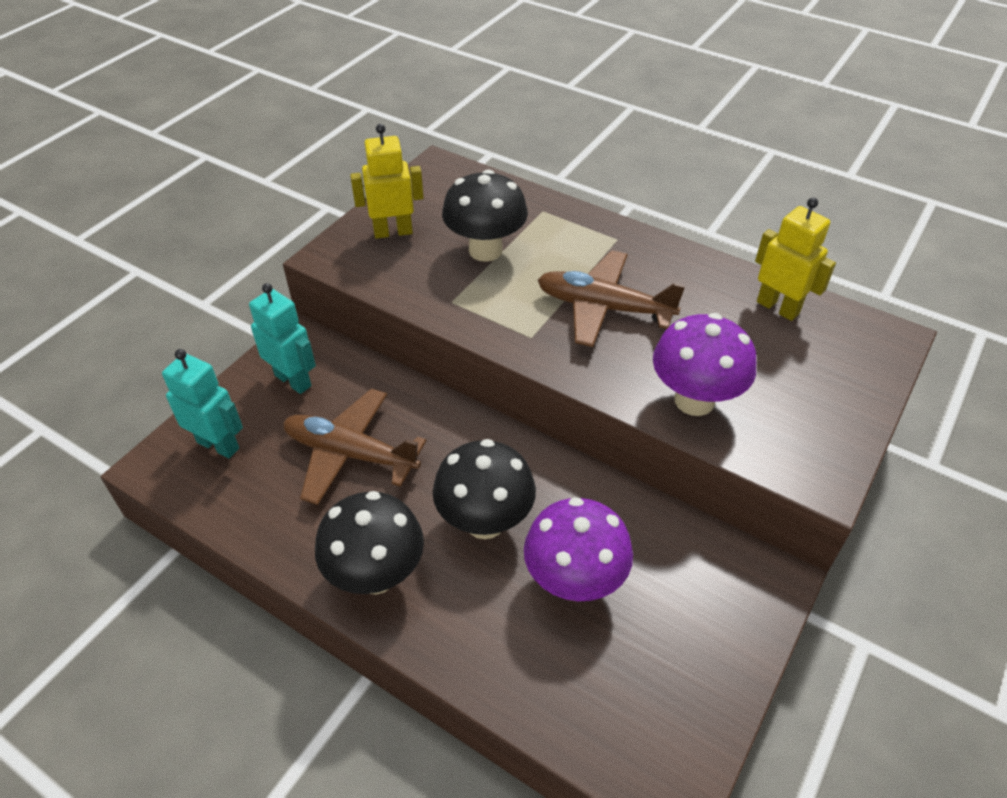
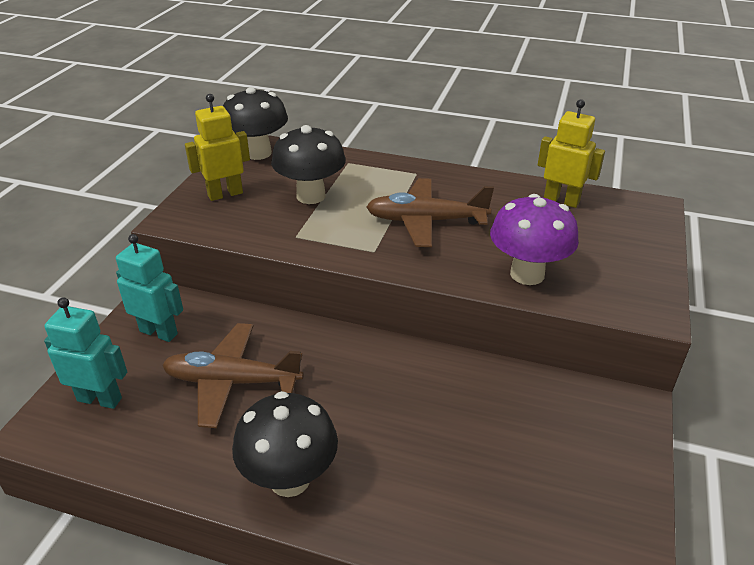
camera: 15 degrees left, 10 degrees down
black mushroom [433,439,536,539] -> black mushroom moved to [223,87,288,160]
purple mushroom [524,497,633,601] -> none

